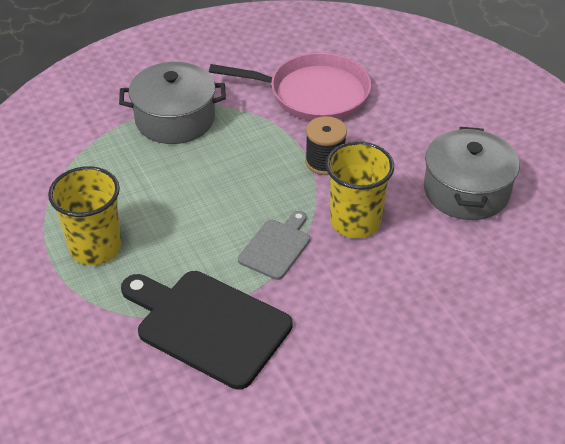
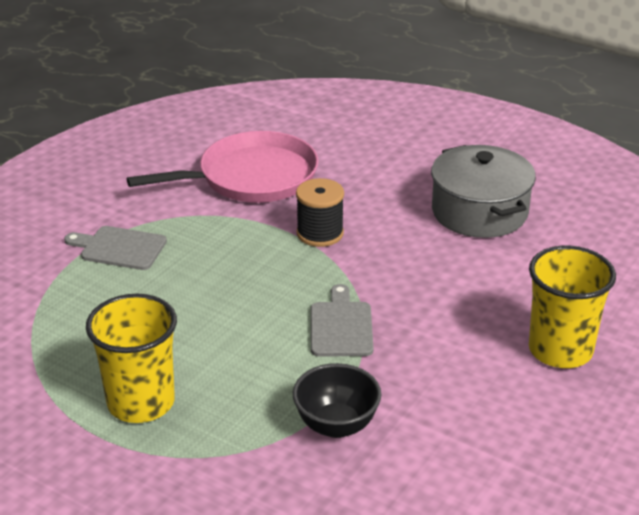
camera: 30 degrees left, 10 degrees down
grey pot [119,62,226,144] -> grey cutting board [64,226,167,270]
black cutting board [121,271,292,390] -> black bowl [293,363,381,438]
yellow cup [326,141,394,238] -> yellow cup moved to [529,246,616,368]

